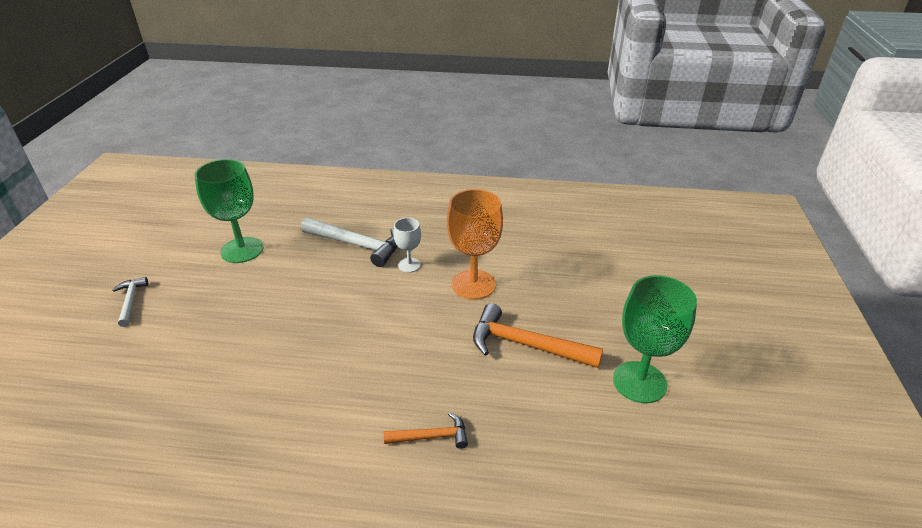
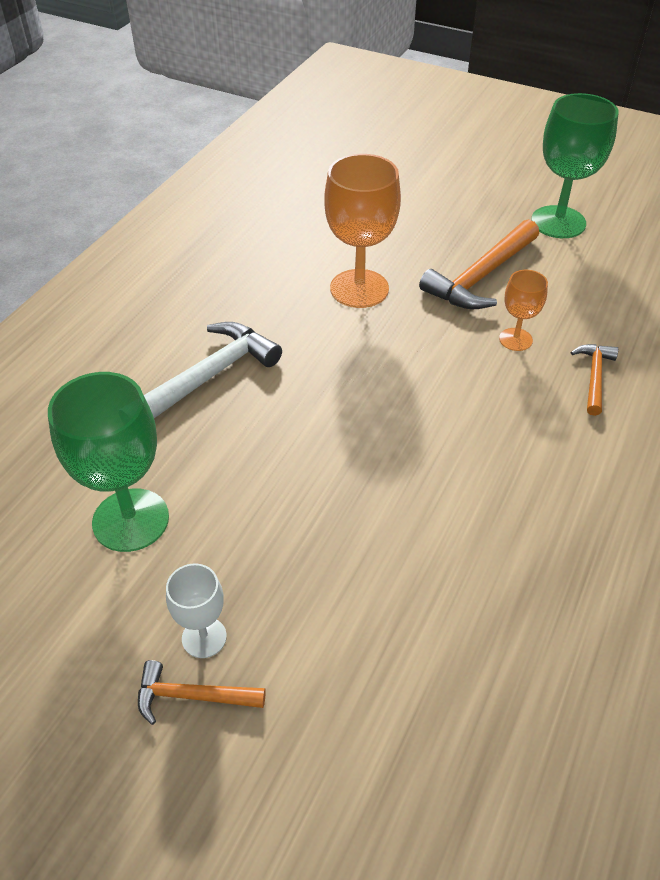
camera: 70 degrees left, 10 degrees up
white hammer [112,277,148,327] -> orange hammer [138,660,266,725]
white goblet [393,218,421,273] -> white goblet moved to [166,563,227,658]
none -> orange goblet [499,270,548,351]

